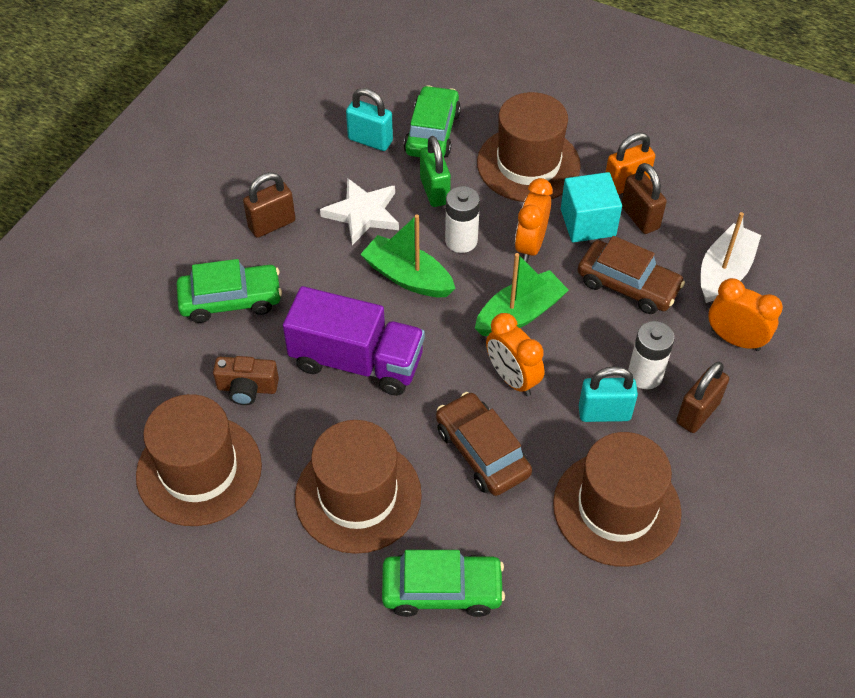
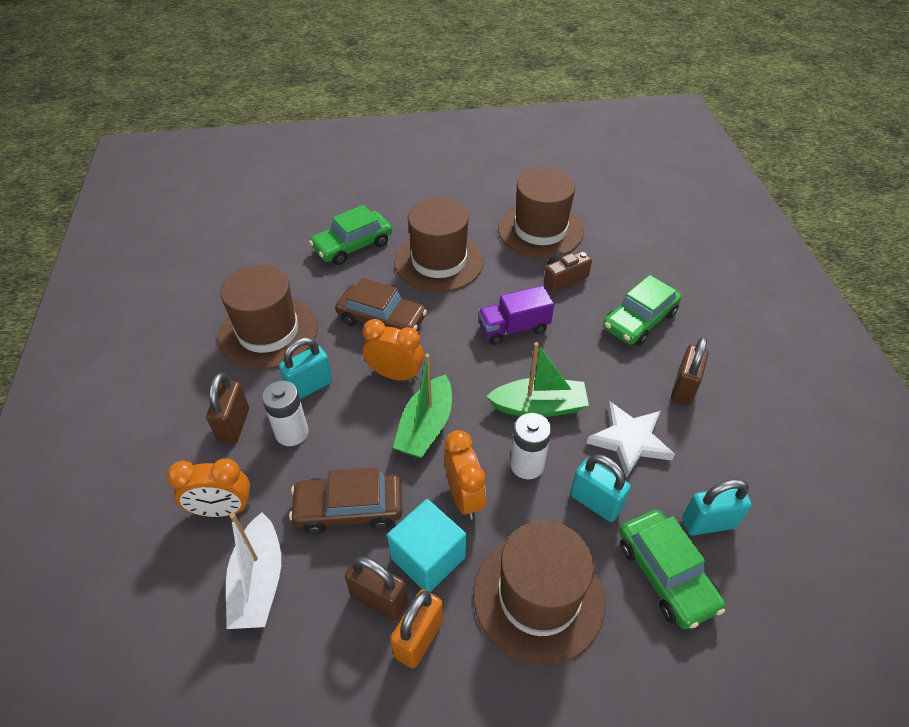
camera: 145 degrees right, 5 degrees down
purple truck [283,286,425,396] -> purple truck [478,286,554,345], size x0.65
green padlock [420,136,451,207] -> turquoise padlock [570,454,631,522]

